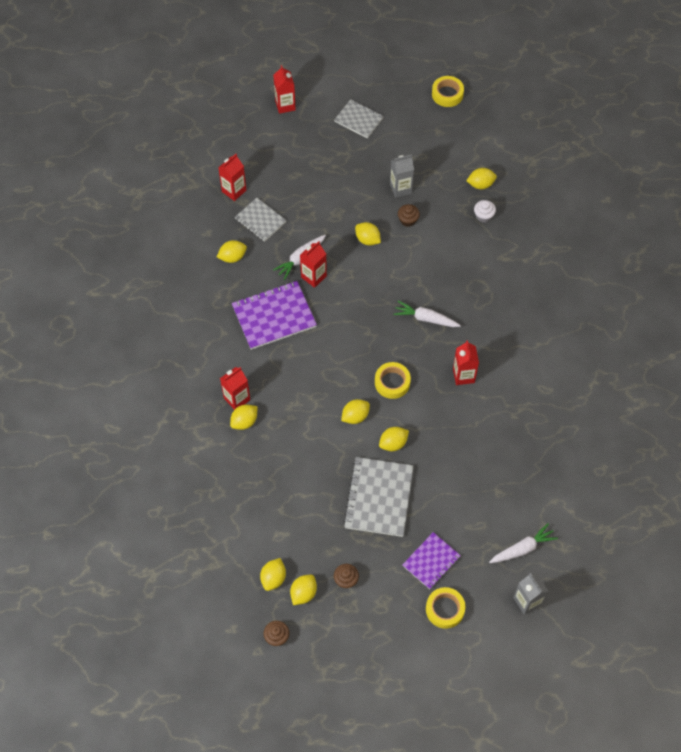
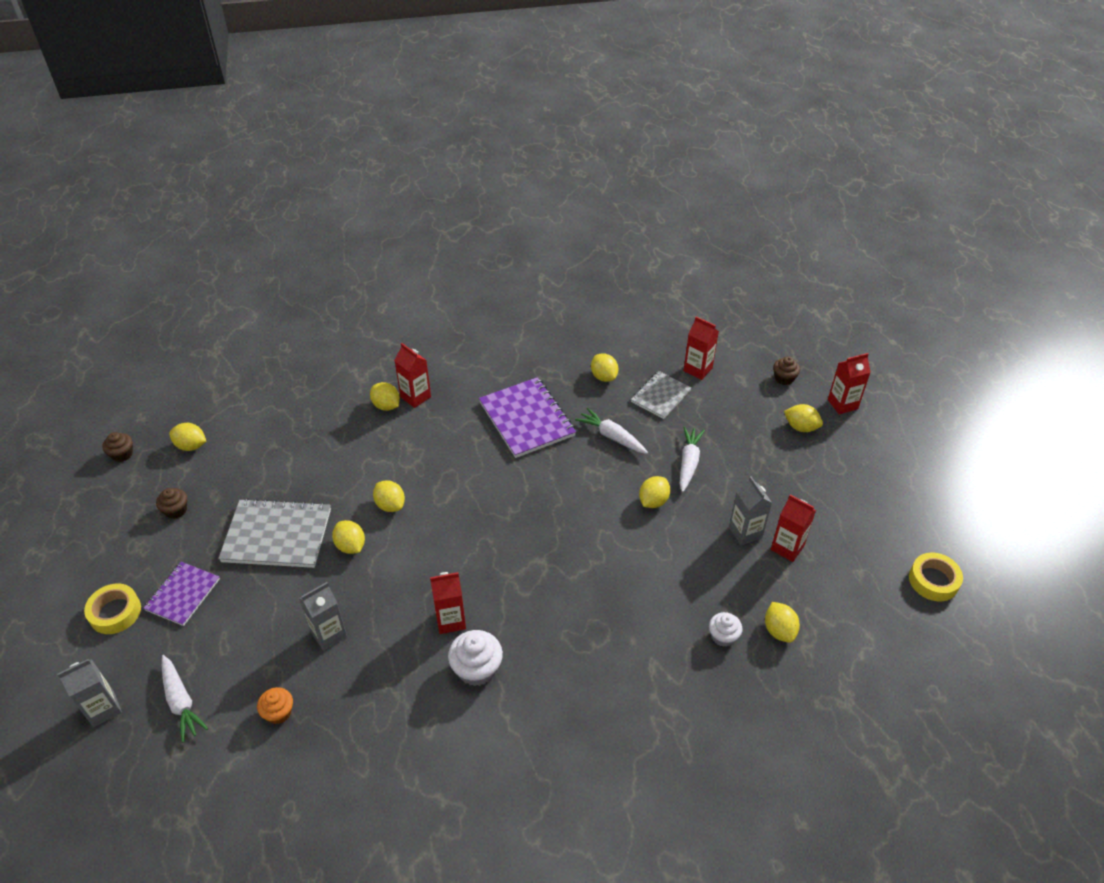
camera: 85 degrees right, 15 degrees down
yellow lemon [290,575,317,605] -> yellow lemon moved to [784,404,823,432]
red carton [300,241,327,288] -> red carton moved to [771,495,816,562]
grey notebook [334,99,384,138] -> none
yellow tape [375,362,411,399] -> none
white carrot [394,301,461,327] -> white carrot moved to [680,427,705,492]
brown cupcake [398,204,420,227] -> brown cupcake moved to [773,356,800,385]
purple notebook [402,532,461,589] -> purple notebook turned 75 degrees clockwise [143,562,220,626]
none -> orange cupcake [257,687,293,724]
none -> grey carton [299,582,347,651]
none -> white cupcake [448,630,503,686]

